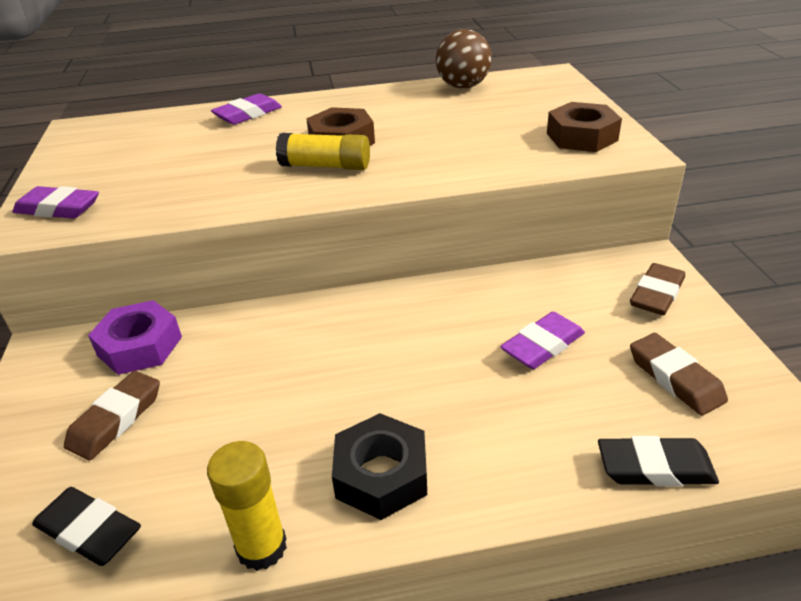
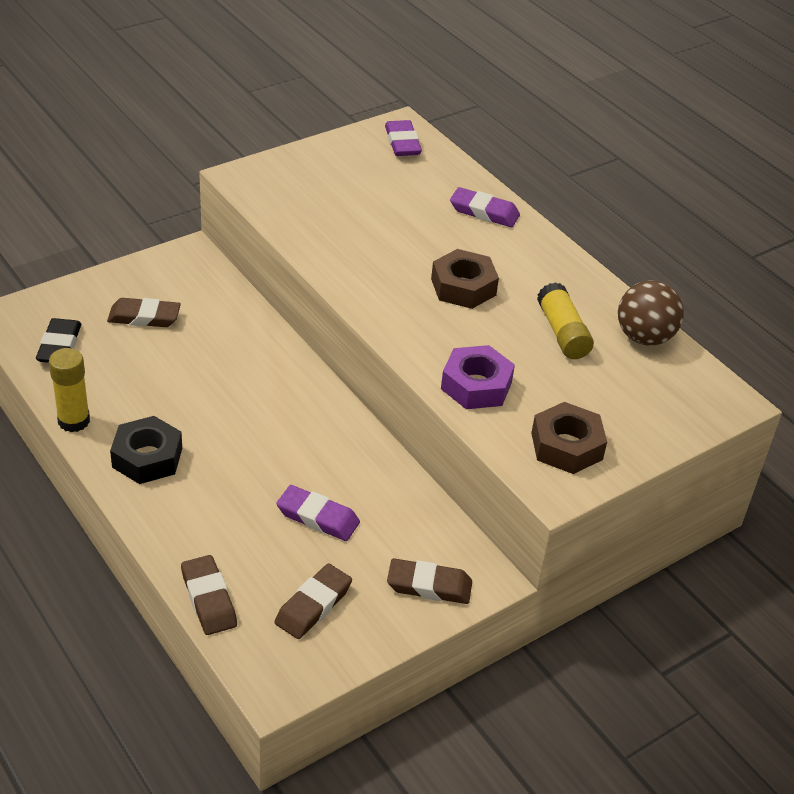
camera: 60 degrees right, 5 degrees up
purple eraser [13,186,99,219] -> purple eraser moved to [385,120,422,156]
purple nut [88,300,182,375] -> purple nut moved to [441,345,515,409]
yellow glue stick [276,133,370,170] -> yellow glue stick moved to [537,282,594,359]
black eraser [598,436,719,486] -> brown eraser [181,555,237,635]

